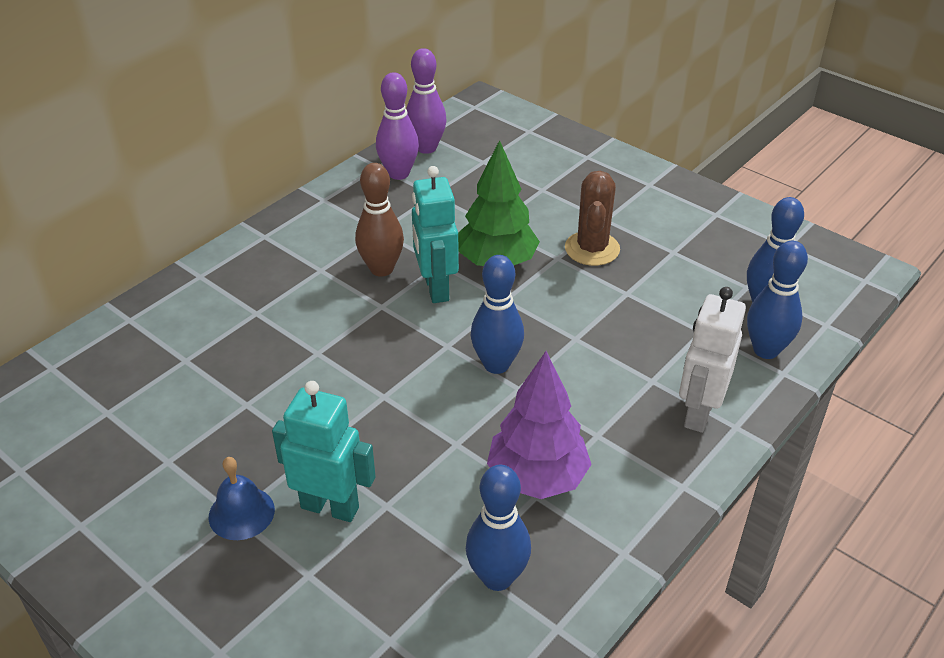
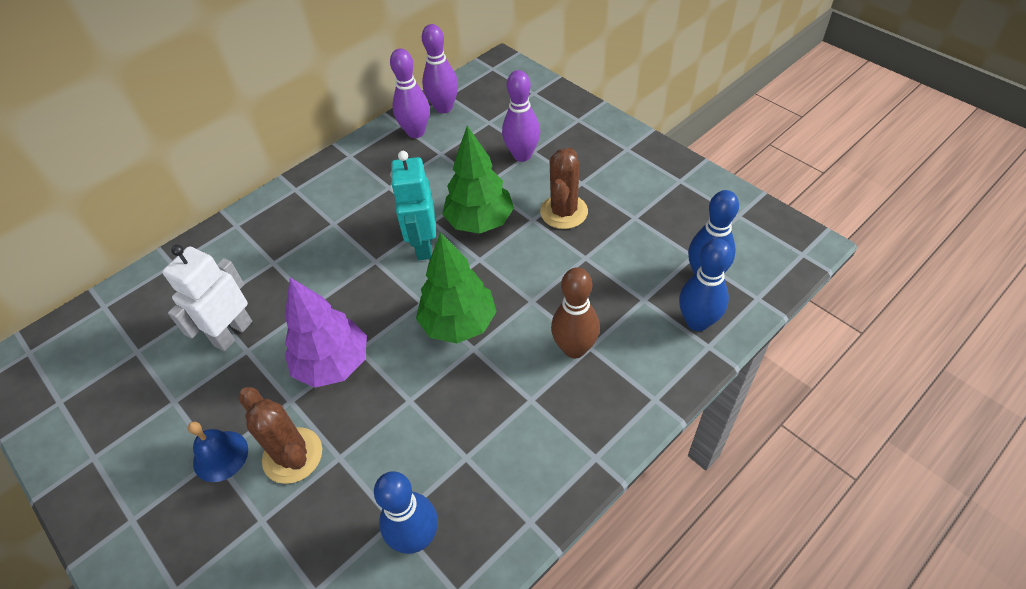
camera: 10 degrees right, 10 degrees up
turquoise robot [272,381,376,522] -> brown cactus [238,387,322,484]
brown bowling pin [355,163,404,277] -> brown bowling pin moved to [551,267,600,358]
blue bowling pin [471,255,524,374] -> green tree [416,232,497,344]
purple tree [487,351,592,499] -> purple tree moved to [285,277,367,388]
white robot [679,287,746,433] -> white robot moved to [162,245,252,351]
none -> purple bowling pin [502,70,540,162]

